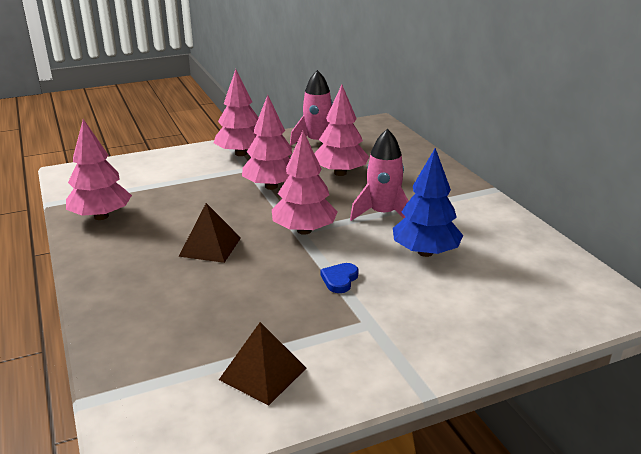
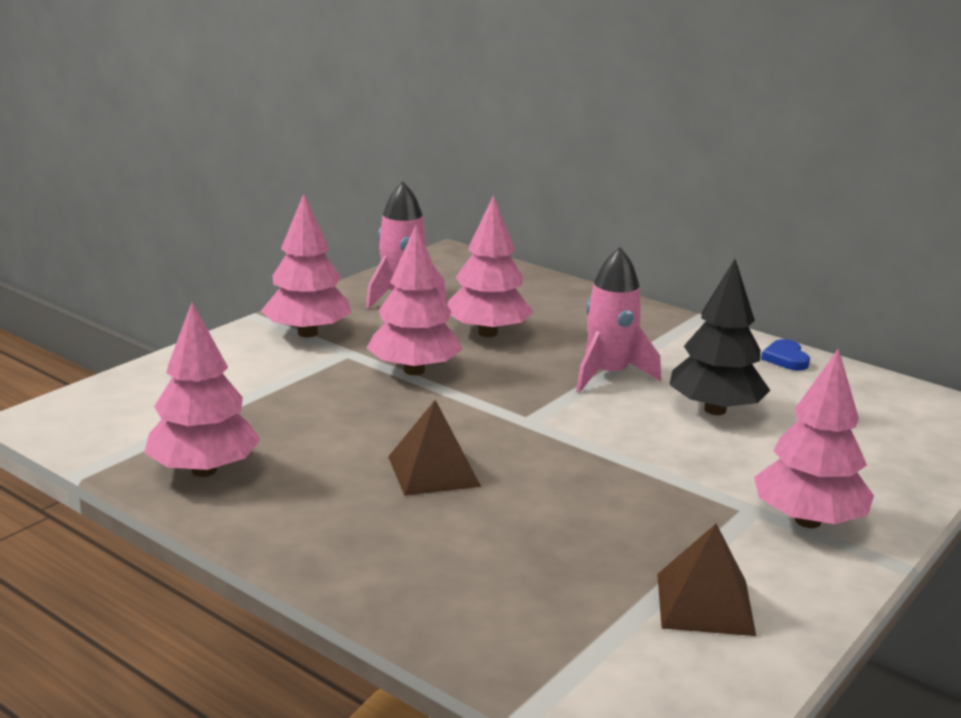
camera: 30 degrees left, 5 degrees down
pink tree [272,131,338,235] -> pink tree moved to [754,348,874,528]
blue heart [321,263,359,293] -> blue heart moved to [761,339,810,371]
blue tree [393,148,463,257] -> black tree [669,259,770,415]

